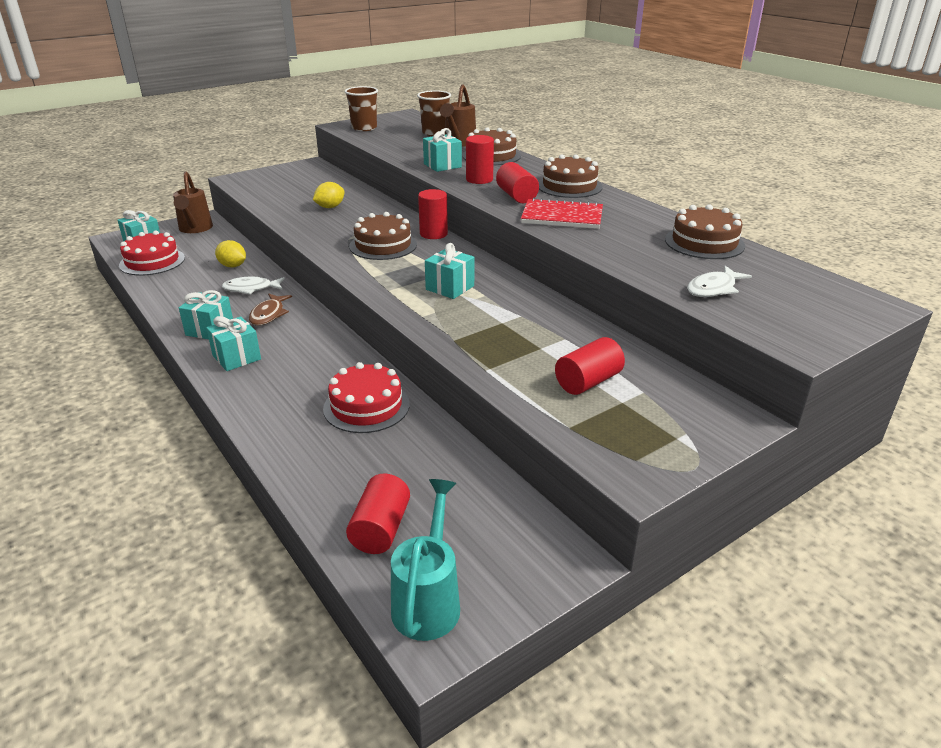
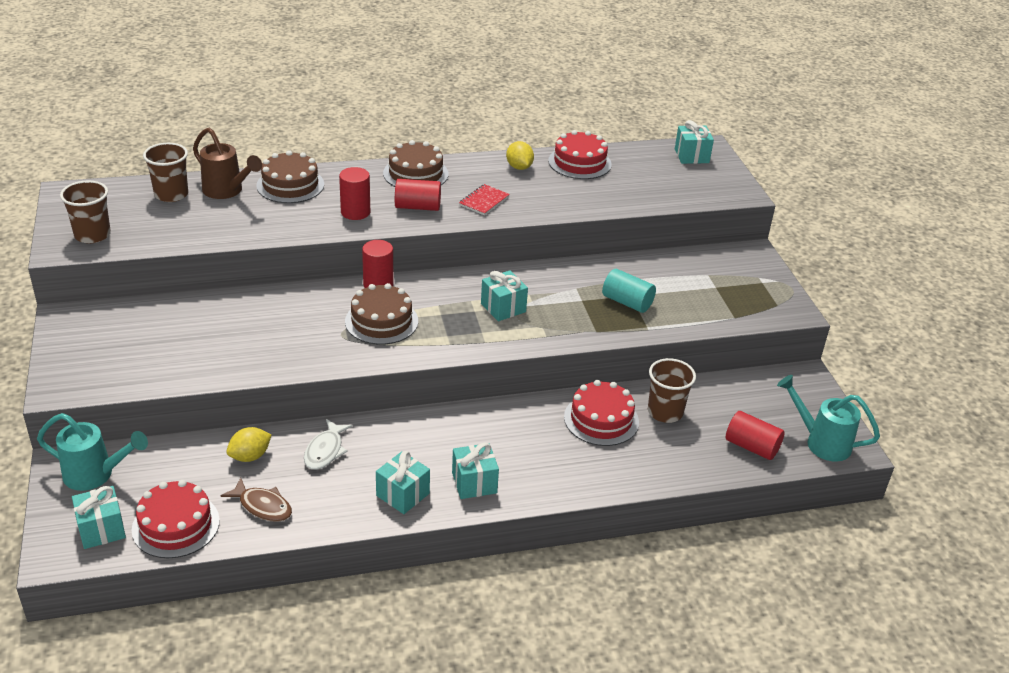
camera: 70 degrees left, 5 degrees up
brown watering can [173,171,213,233] -> turquoise watering can [37,413,148,491]
brown fish [249,293,292,326] -> brown fish moved to [221,478,292,522]
yellow lemon [313,182,345,208] -> yellow lemon moved to [506,141,534,170]
turquoise gift [423,128,462,172] -> turquoise gift moved to [675,120,714,164]
red notebook [521,198,603,229] -> red notebook [459,184,510,215], size x0.62
red cylinder [555,337,625,395] -> none
brown cake [665,204,745,259] -> red cake [548,130,612,179]
white fish [687,266,752,297] -> none
none -> turquoise cylinder [602,269,656,313]
none -> brown cup [648,358,696,423]

